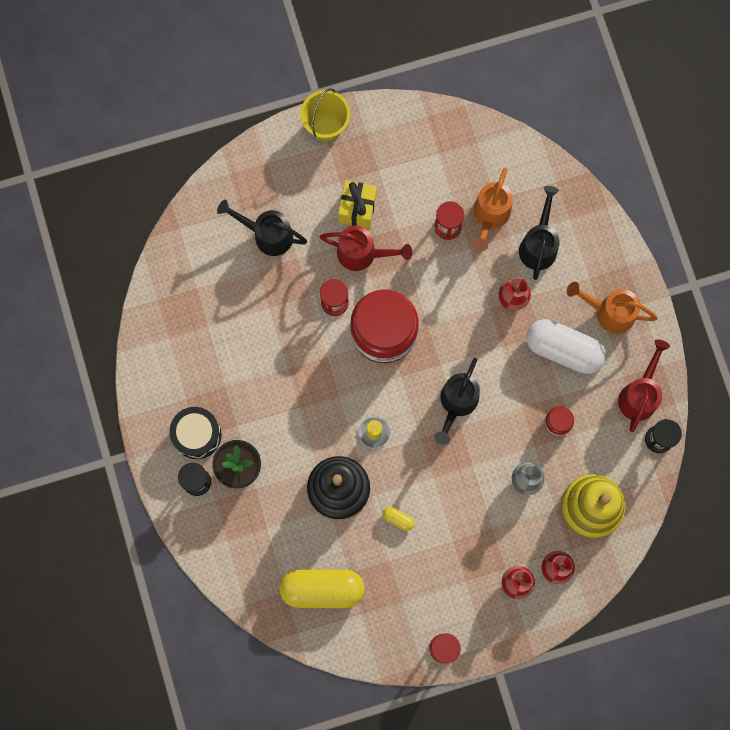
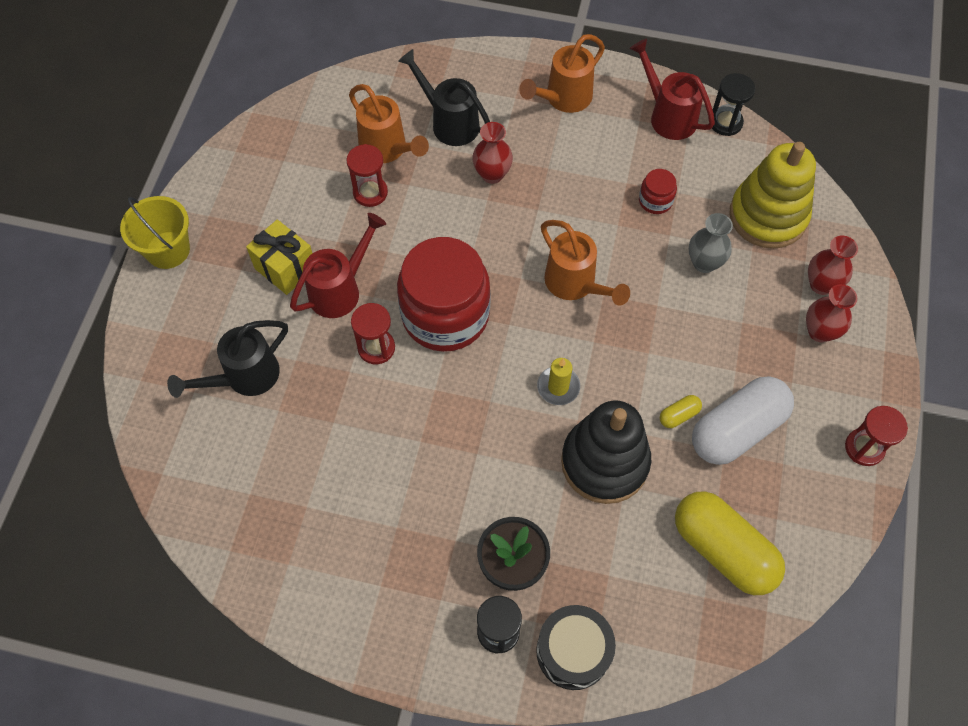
camera: 60 degrees left, 15 degrees down
black drum [169,407,222,459] -> black drum moved to [536,605,616,690]
yellow capsule [279,569,365,608] -> yellow capsule turned 75 degrees counterclockwise [675,491,785,595]
black watering can [434,358,480,445] -> orange watering can [541,220,630,306]
white capsule [526,319,606,374] -> white capsule moved to [692,376,794,465]

